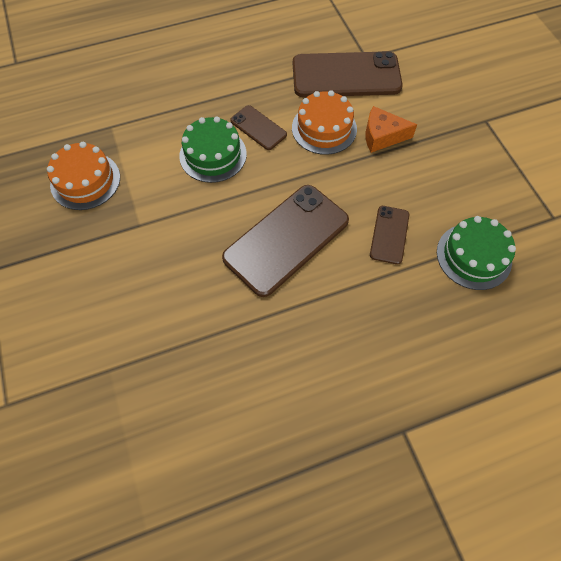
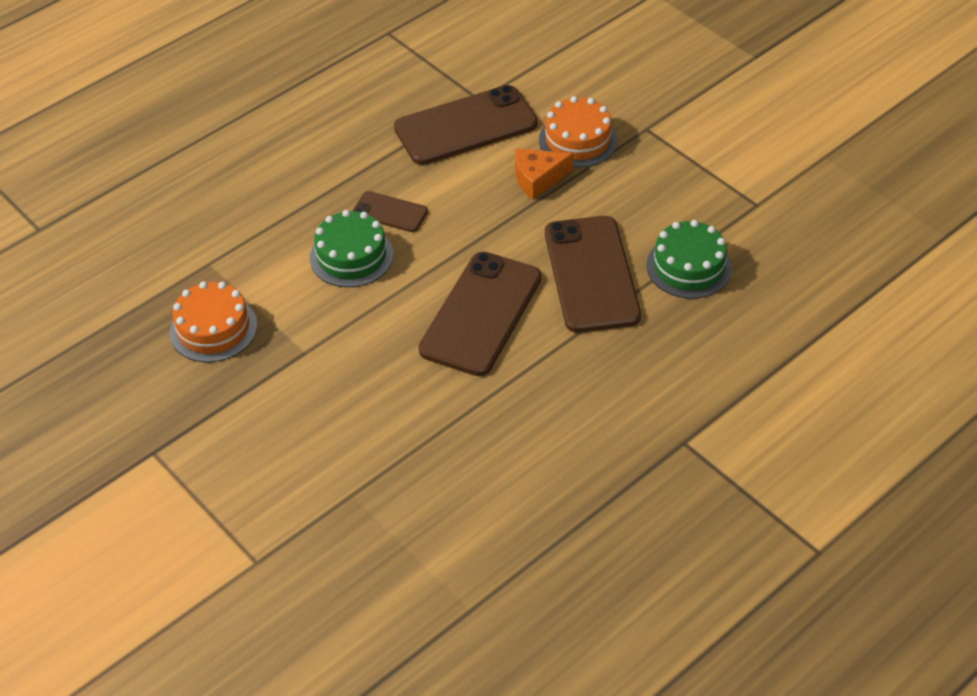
camera: 20 degrees left, 15 degrees down
orange cake [292,90,357,155] -> orange cake moved to [539,96,618,167]
brown phone [370,206,409,264] -> brown phone [545,216,641,333], size x2.00

